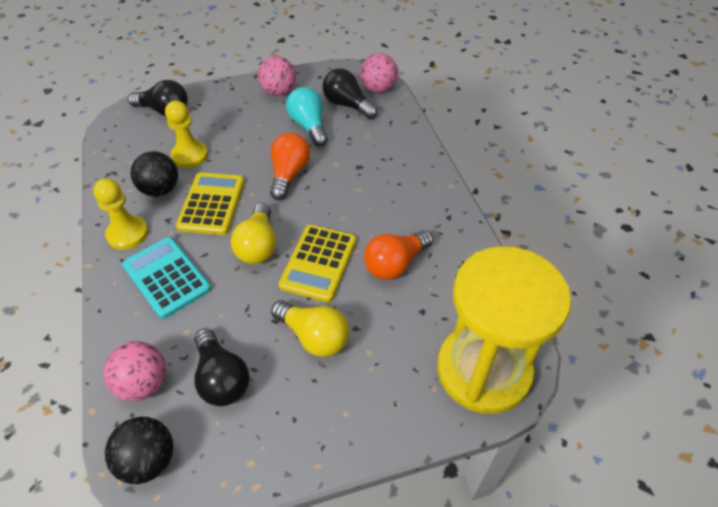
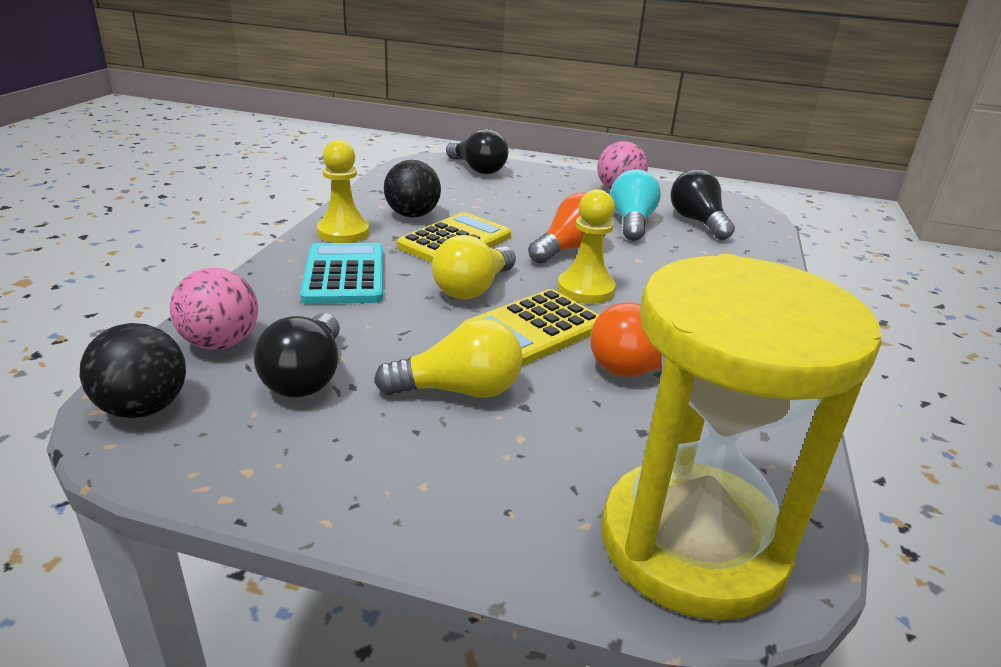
camera: 30 degrees right, 20 degrees down
yellow pawn [165,101,208,168] -> yellow pawn moved to [557,189,616,304]
yellow light bulb [271,300,349,357] -> yellow light bulb turned 75 degrees counterclockwise [374,318,523,398]
pink ball [360,53,398,93] -> none

